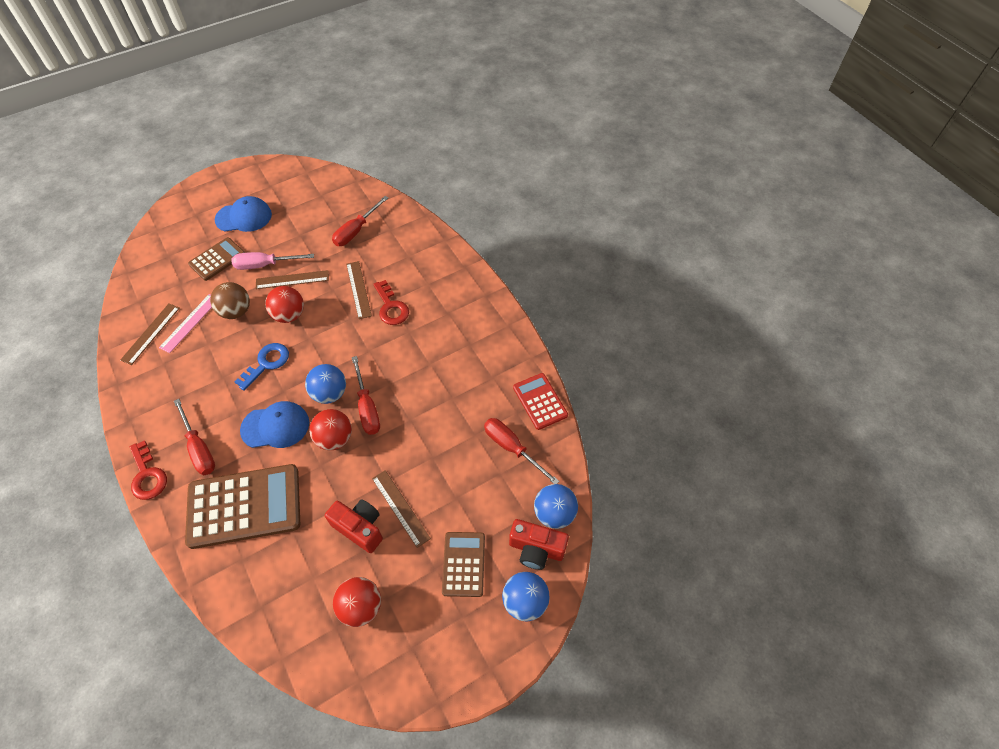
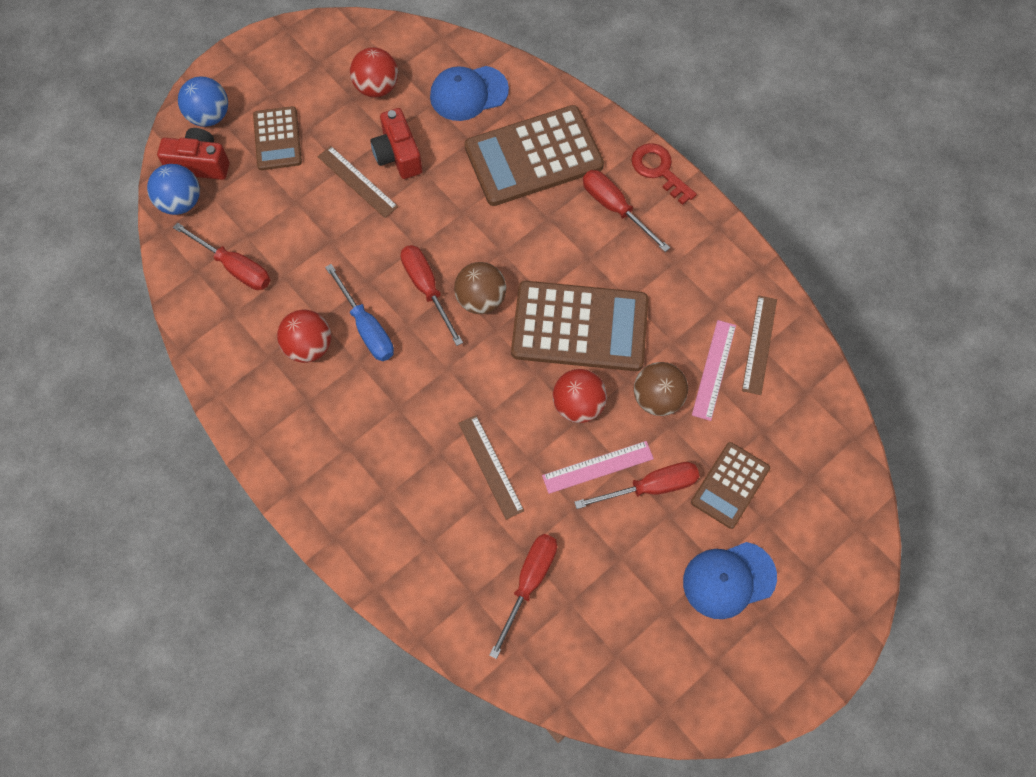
camera: 170 degrees right, 10 degrees up
pink screwdriver [231,252,314,270] -> red screwdriver [574,462,700,509]
blue key [235,343,289,391] -> brown calculator [511,281,648,371]
blue cap [240,401,309,448] -> blue cap moved to [430,66,509,121]
brown ruler [256,270,329,289] -> pink ruler [542,441,654,494]
blue ball [305,364,346,404] -> brown ball [454,262,506,314]
red ball [309,409,352,450] -> red ball moved to [277,310,331,363]
red camera [325,500,383,553] -> red camera turned 45 degrees clockwise [370,108,422,179]
red key [373,280,409,325] -> none
red calculator [513,373,568,430] -> none
none -> blue screwdriver [325,264,394,361]

